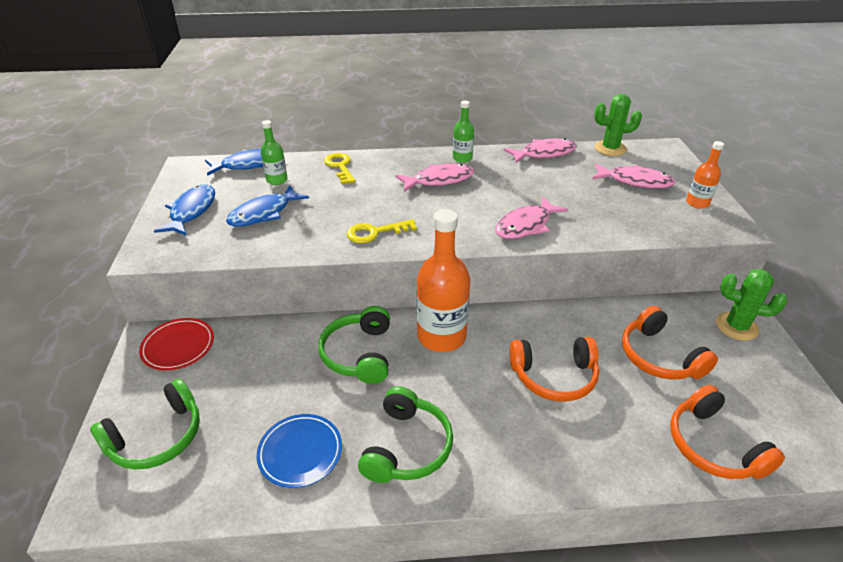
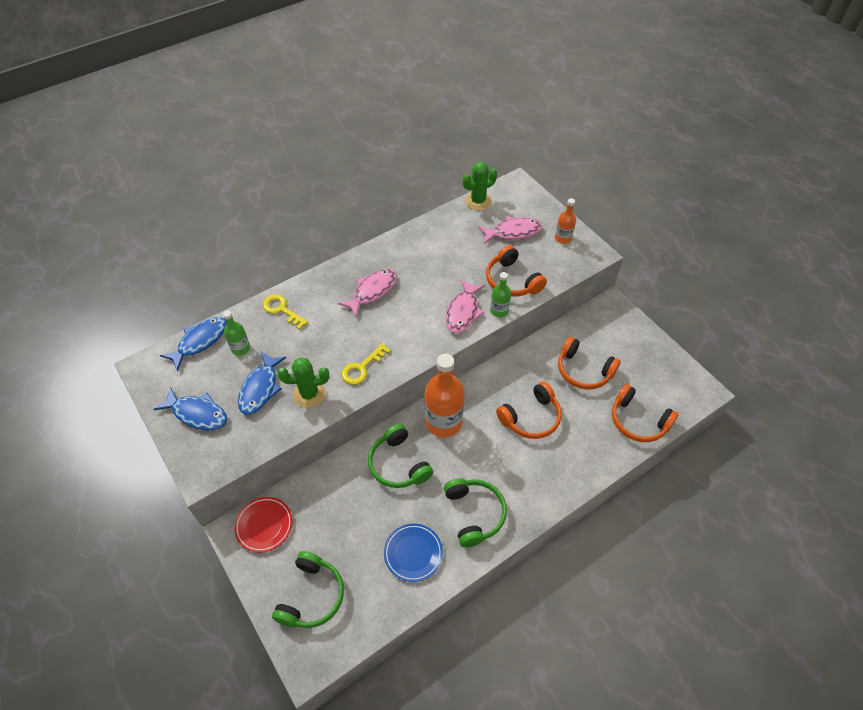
camera: 30 degrees left, 15 degrees up
blue fish [154,184,215,236] -> blue fish turned 135 degrees clockwise [153,387,227,430]
green bottle [453,101,474,163] -> green bottle moved to [490,272,511,318]
pink fish [504,138,577,163] -> none
green cactus [716,269,787,341] -> green cactus moved to [277,357,329,408]
none -> orange headphones [486,245,547,297]

